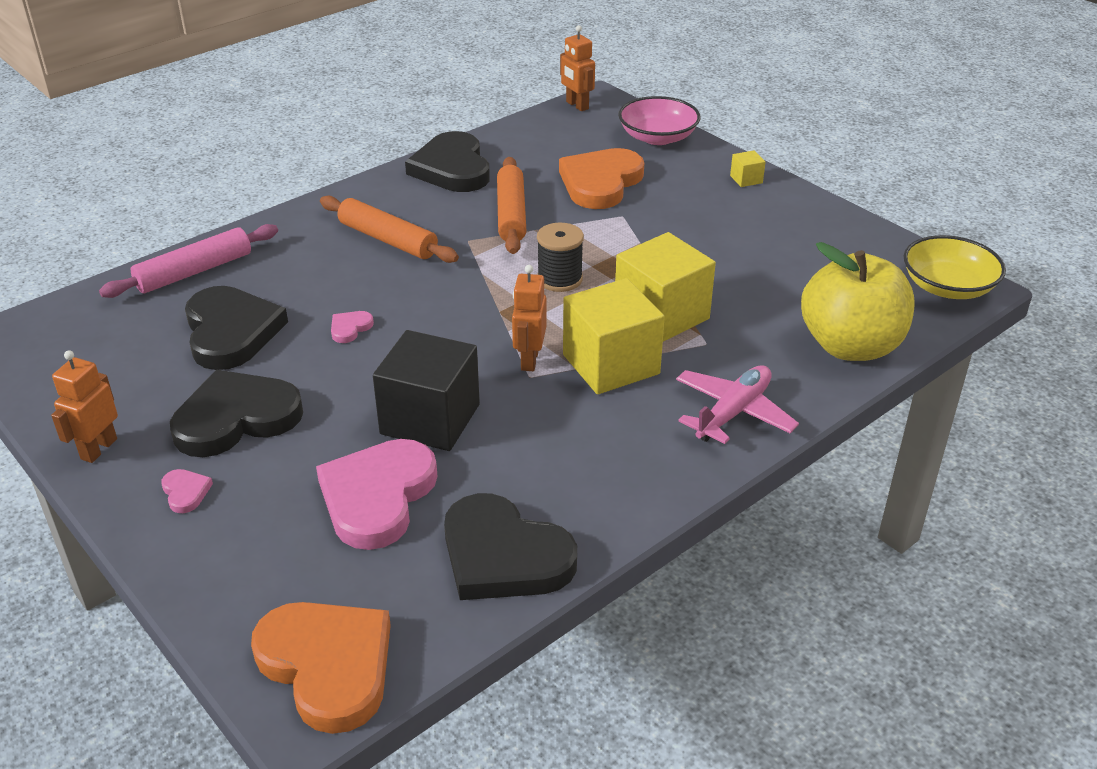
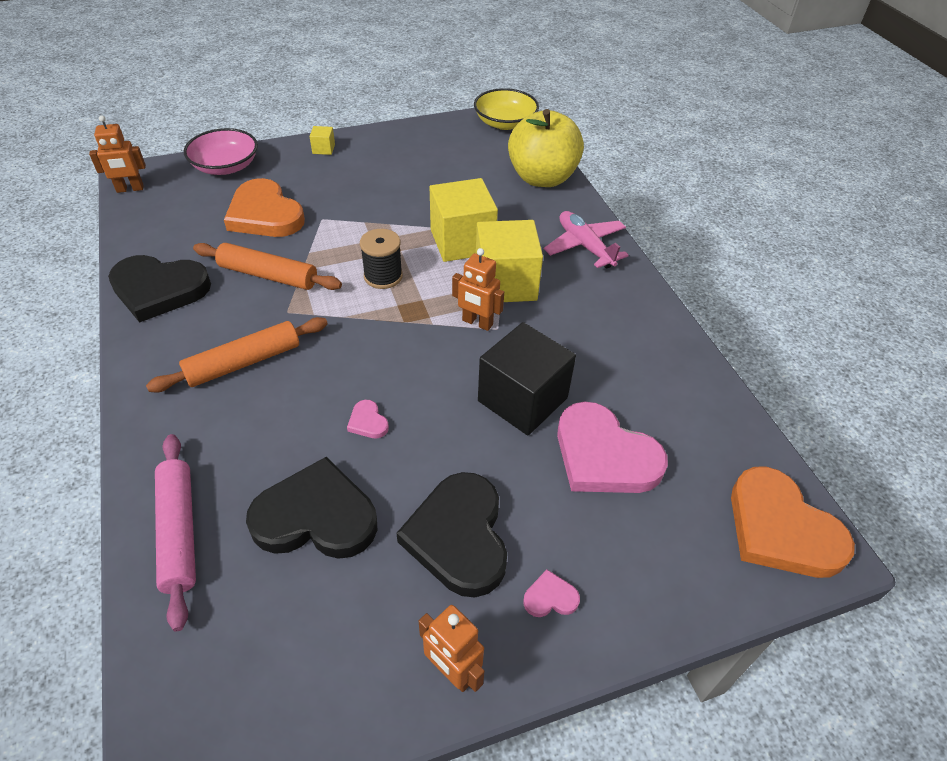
camera: 70 degrees left, 10 degrees up
orange heart [251,602,391,734] -> orange heart turned 105 degrees counterclockwise [731,466,855,578]
black heart [444,493,577,600] -> none

